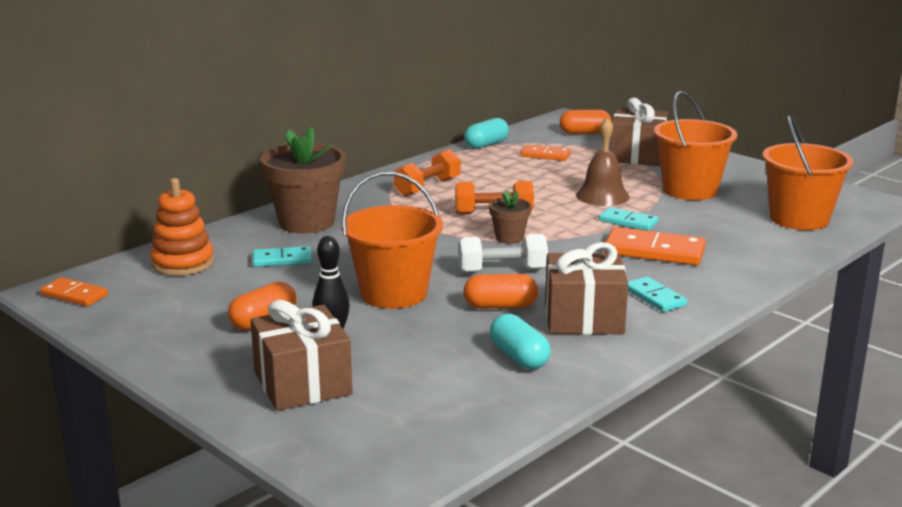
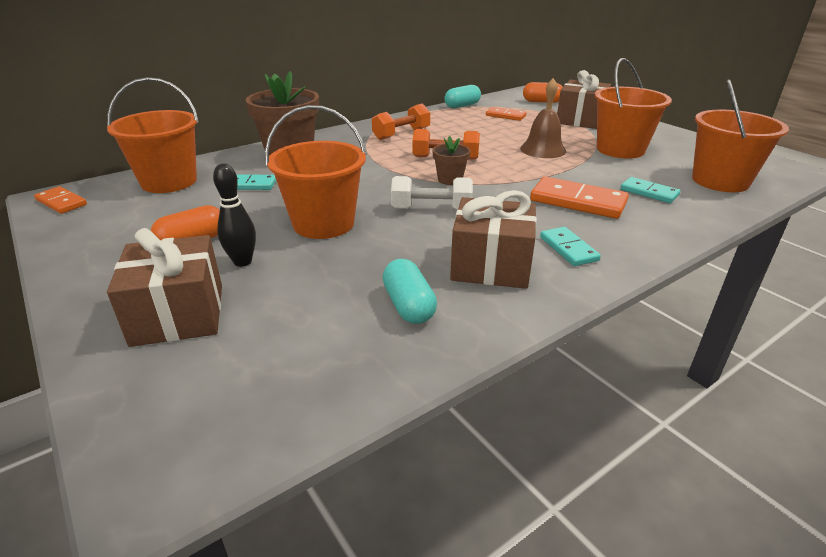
camera: 10 degrees right, 10 degrees up
orange stacking toy [150,178,214,276] -> orange bucket [107,77,199,193]
orange capsule [463,274,538,309] -> none
turquoise domino [599,207,659,231] -> turquoise domino moved to [620,177,680,203]

